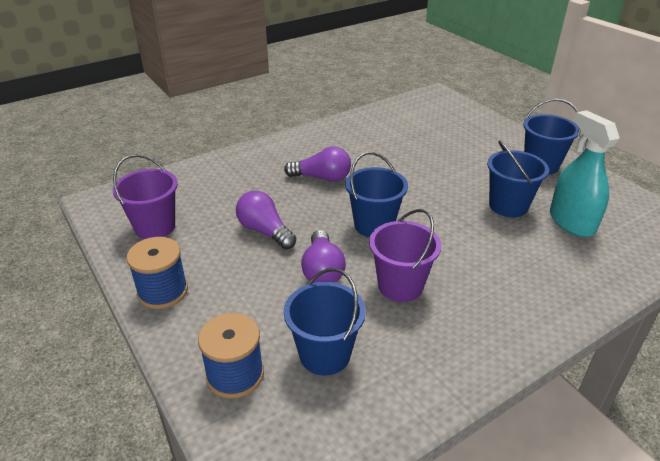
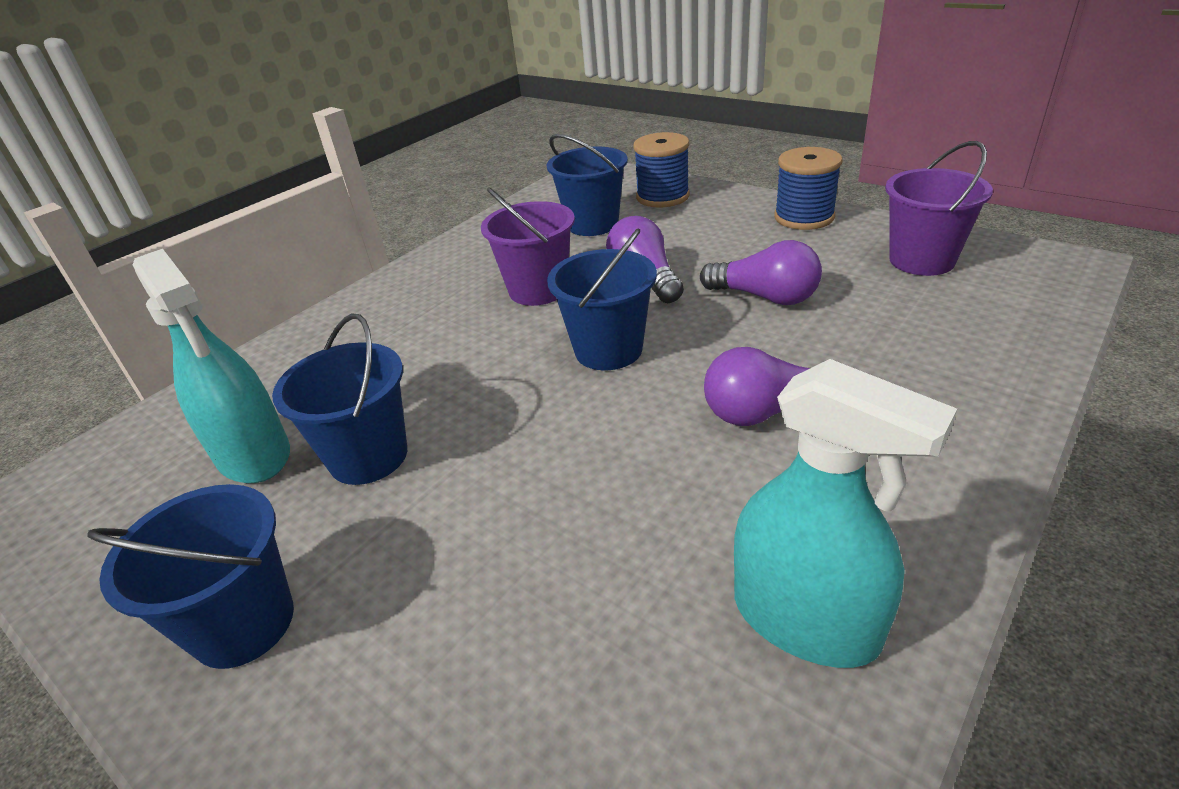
camera: 165 degrees right, 0 degrees up
none -> turquoise spray bottle [734,359,957,668]

